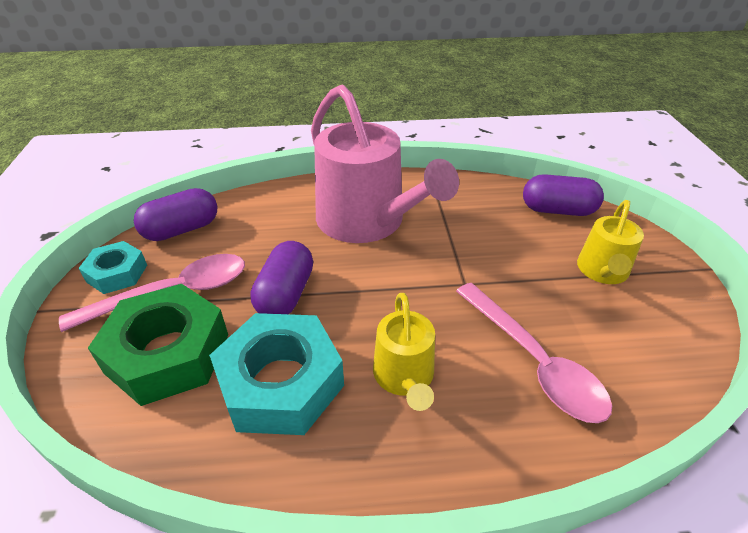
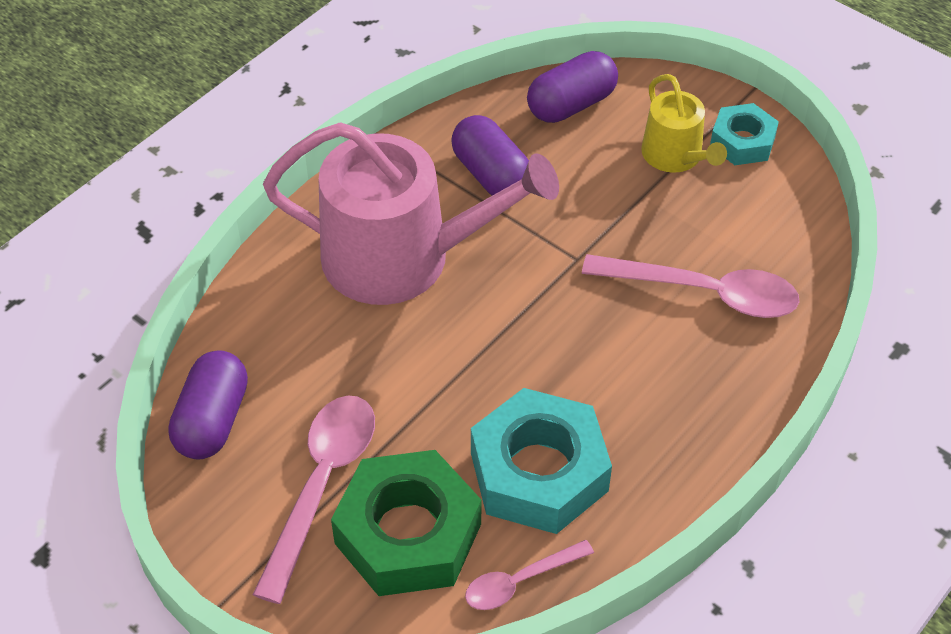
camera: 45 degrees left, 10 degrees up
turquoise nut [79,241,147,294] -> turquoise nut moved to [710,103,779,165]
purple capsule [250,241,313,314] -> purple capsule moved to [451,115,529,196]
yellow watering can [373,293,435,411] -> none
none -> pink spoon [465,540,594,610]

